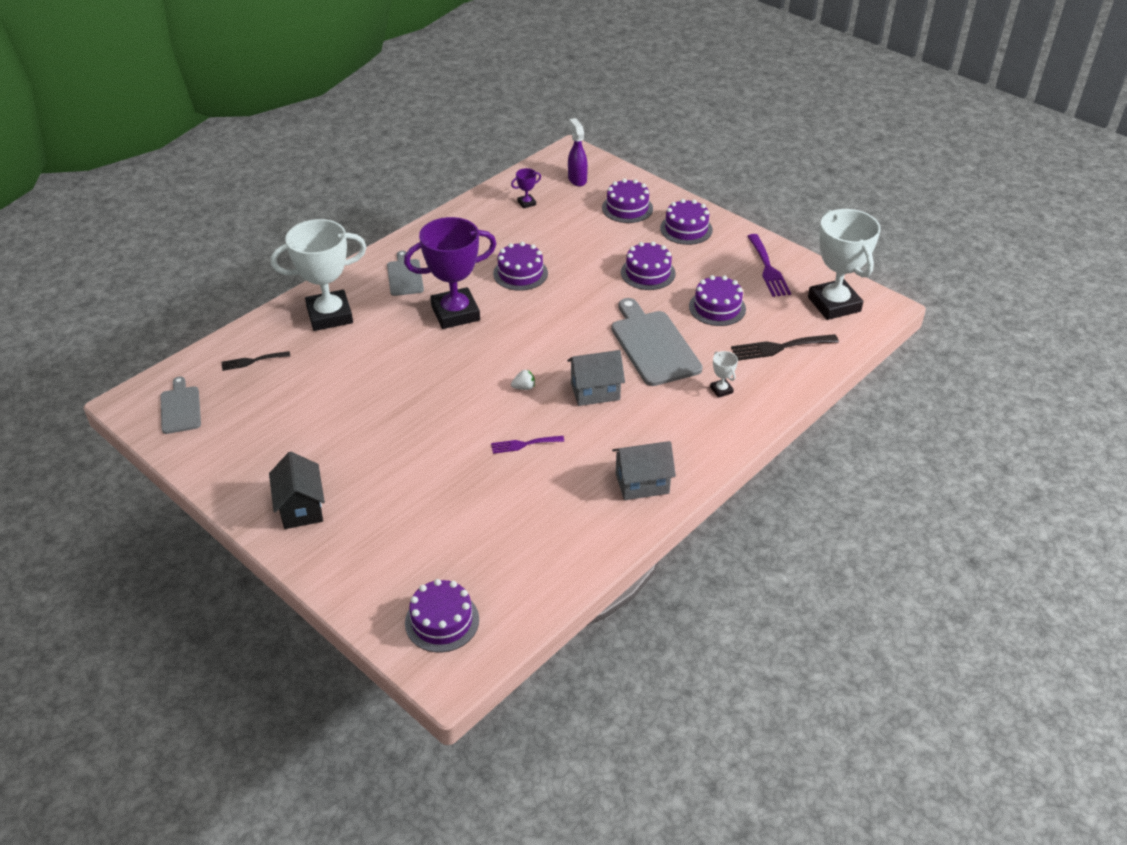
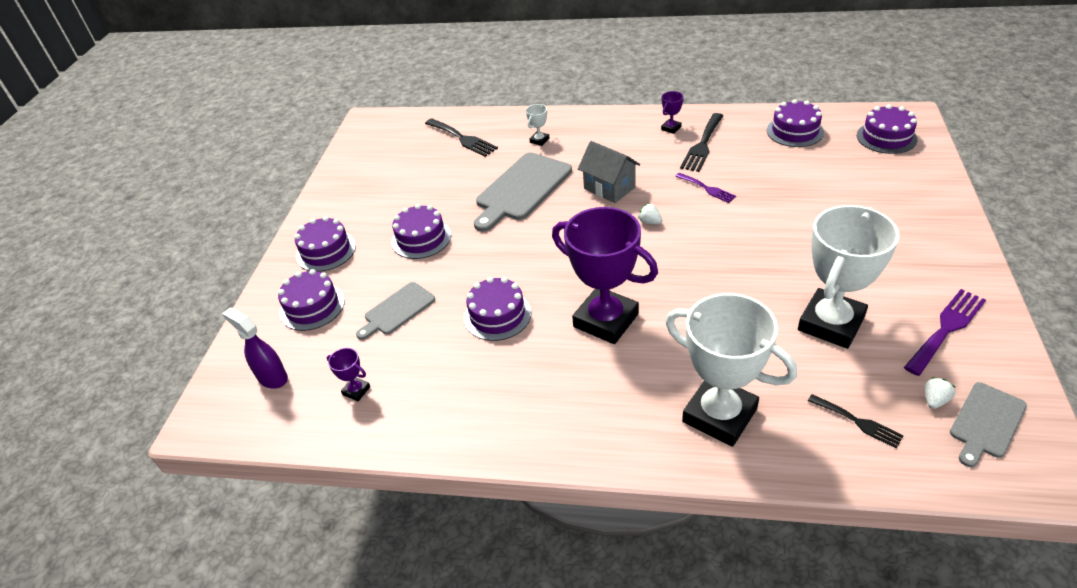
camera: 120 degrees left, 0 degrees up
black house [269,452,325,529] -> none
grey cutting board [387,251,424,296] -> grey cutting board moved to [356,282,435,340]
purple spray bottle [568,118,588,186] -> purple spray bottle turned 90 degrees clockwise [222,308,288,389]
grey house [612,441,676,500] -> purple trophy [661,91,683,134]
purple cake [689,275,746,326] -> purple cake moved to [767,99,824,147]
purple fork [748,234,791,297] -> purple fork moved to [904,289,986,376]
white trophy [808,209,881,320] -> white trophy moved to [798,205,899,349]
none -> black fork [680,113,723,172]
none -> white strawberry [925,377,955,409]

